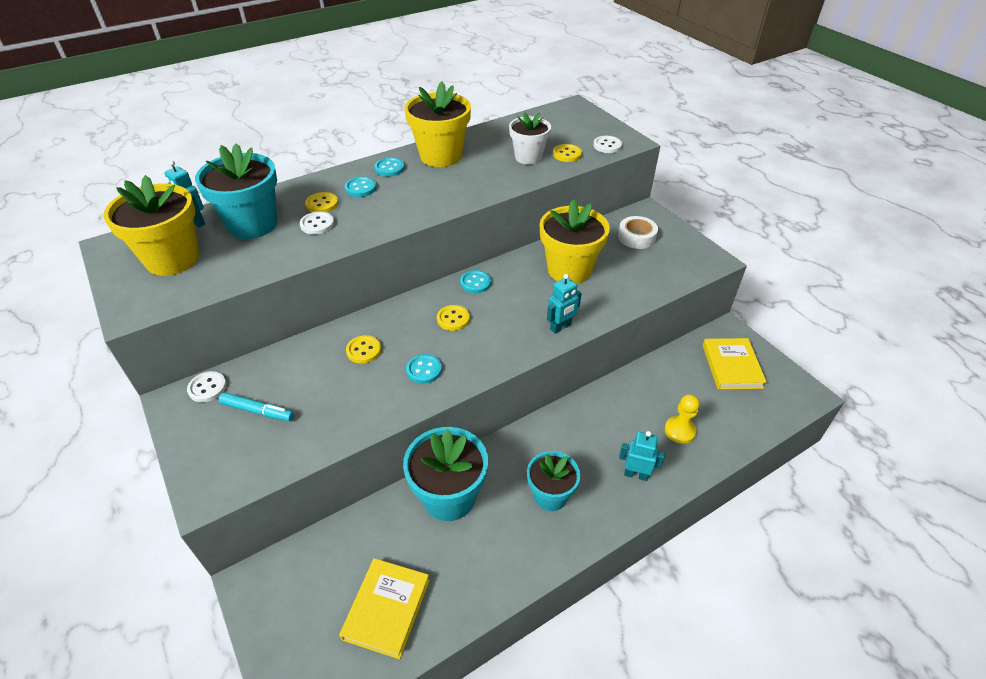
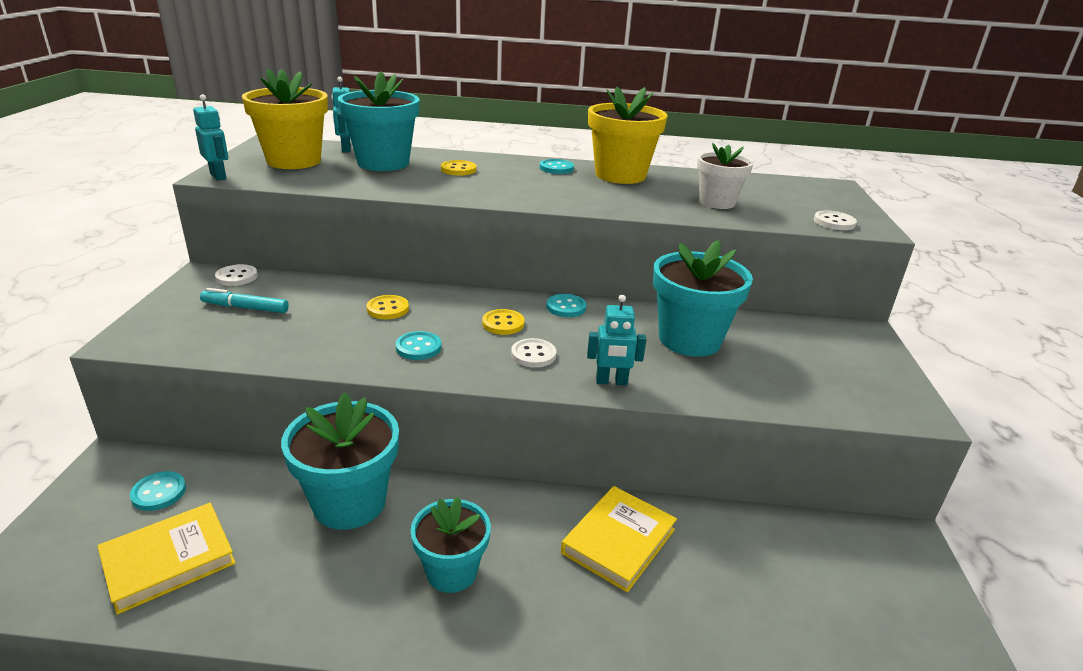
camera: 35 degrees right, 15 degrees down
turquoise marker [219,392,294,421] -> turquoise marker turned 135 degrees clockwise [200,288,289,313]
white button [300,212,334,235] -> white button moved to [511,338,556,368]
turquoise button [345,177,376,197] -> turquoise button moved to [130,471,186,511]
yellow flower pot [540,199,610,284] -> turquoise flower pot [653,240,753,357]
yellow button [553,144,582,162] -> none
white tape [618,216,658,249] -> none
turquoise robot [619,431,665,481] -> turquoise robot moved to [193,94,228,181]
yellow pawn [665,394,700,444] -> none
yellow book [703,338,767,389] -> yellow book moved to [561,486,677,593]

